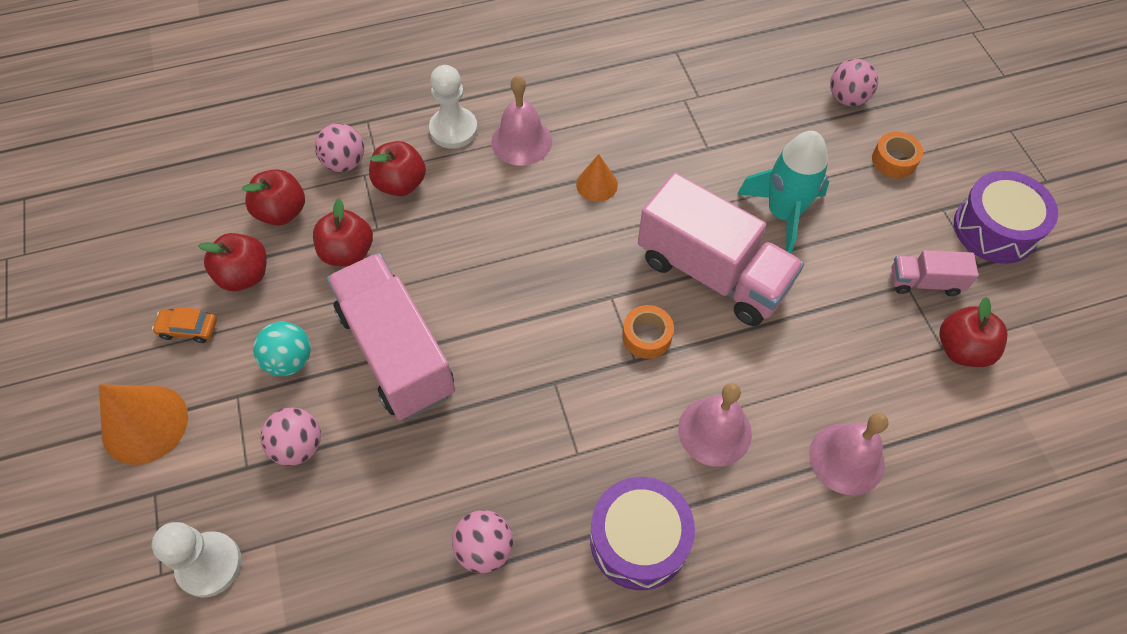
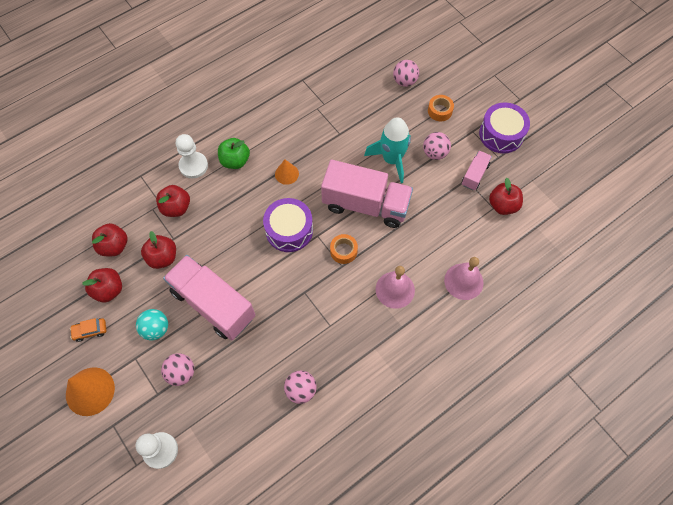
camera: 20 degrees left, 5 degrees up
pink ball [315,123,364,172] -> pink ball moved to [423,132,451,160]
pink bell [491,75,552,166] -> green apple [218,138,250,169]
purple drum [590,477,695,590] -> purple drum moved to [263,198,313,252]
pink truck [891,250,979,296] -> pink truck turned 135 degrees clockwise [462,151,492,190]

